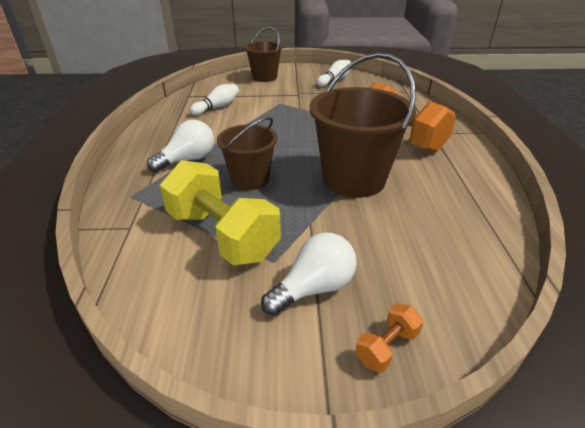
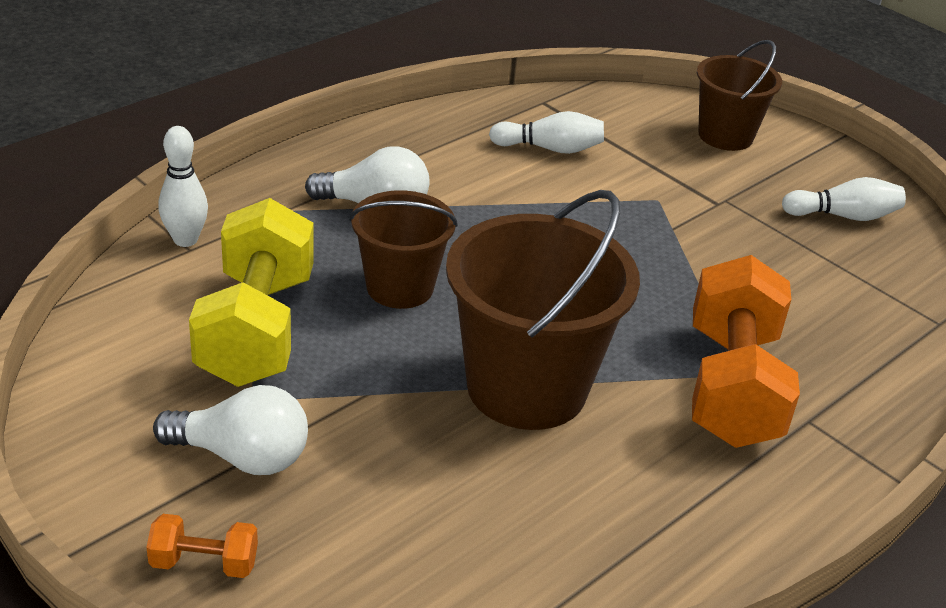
camera: 45 degrees right, 0 degrees up
none -> white bowling pin [158,126,208,247]

